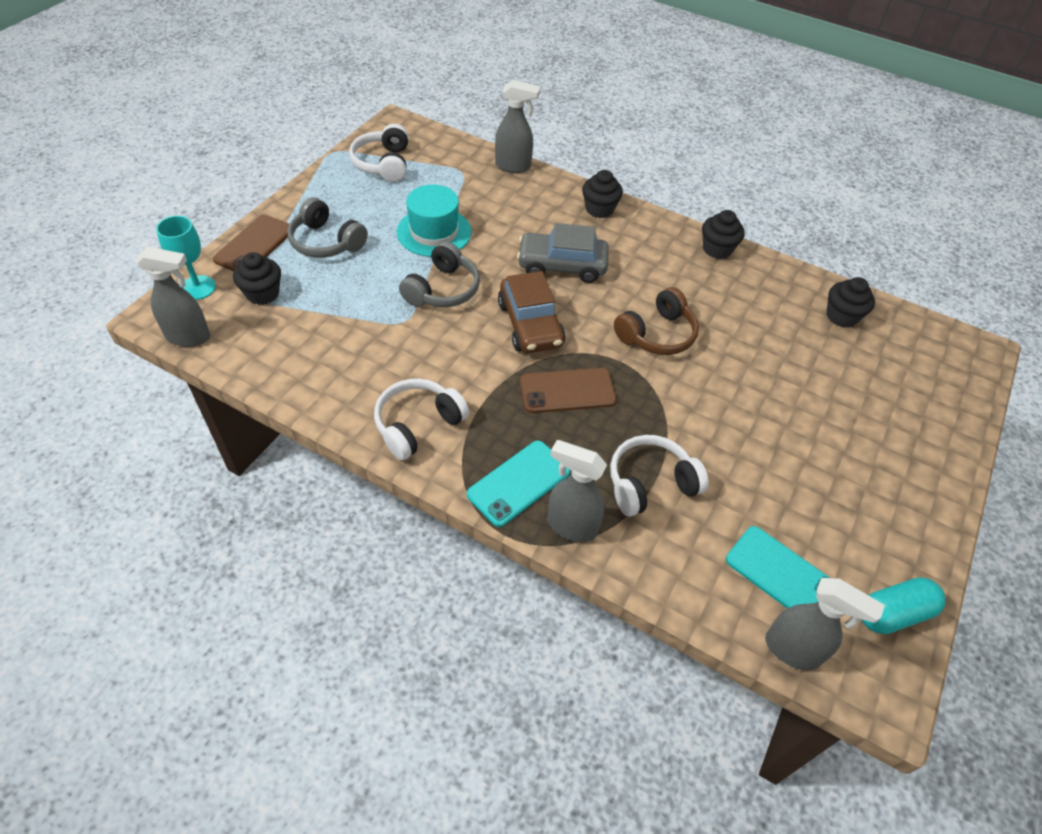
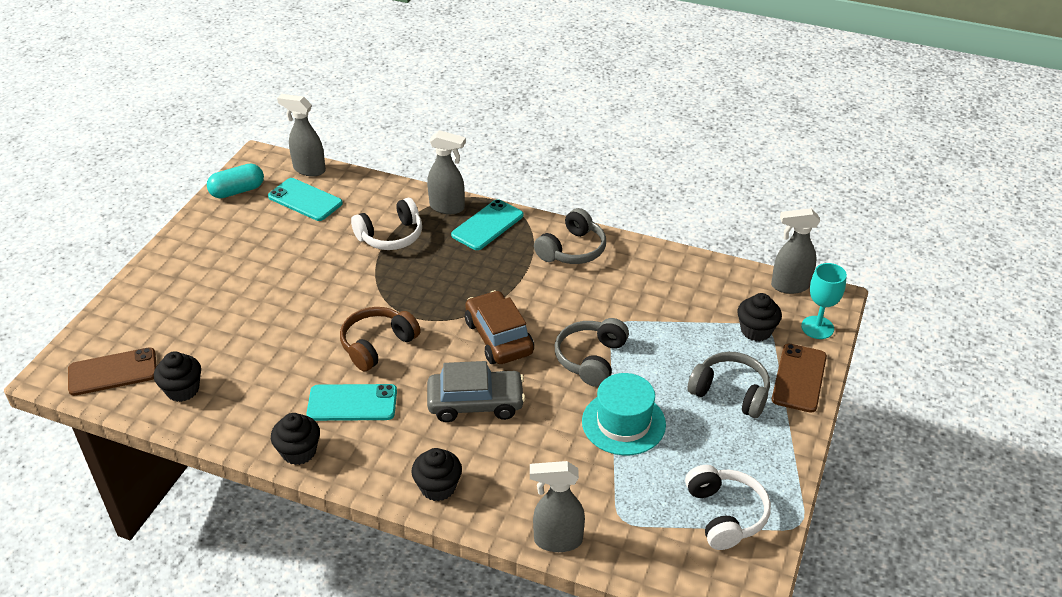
camera: 175 degrees right, 10 degrees down
white headphones [374,379,469,460] -> grey headphones [534,208,606,264]
brown phone [520,368,617,413] -> brown phone moved to [68,347,157,396]
none -> turquoise phone [307,384,397,421]

